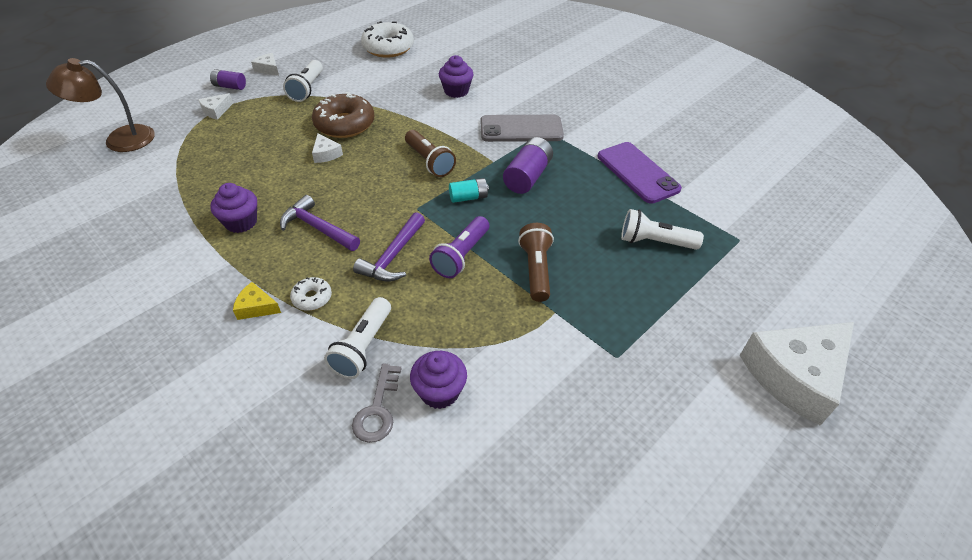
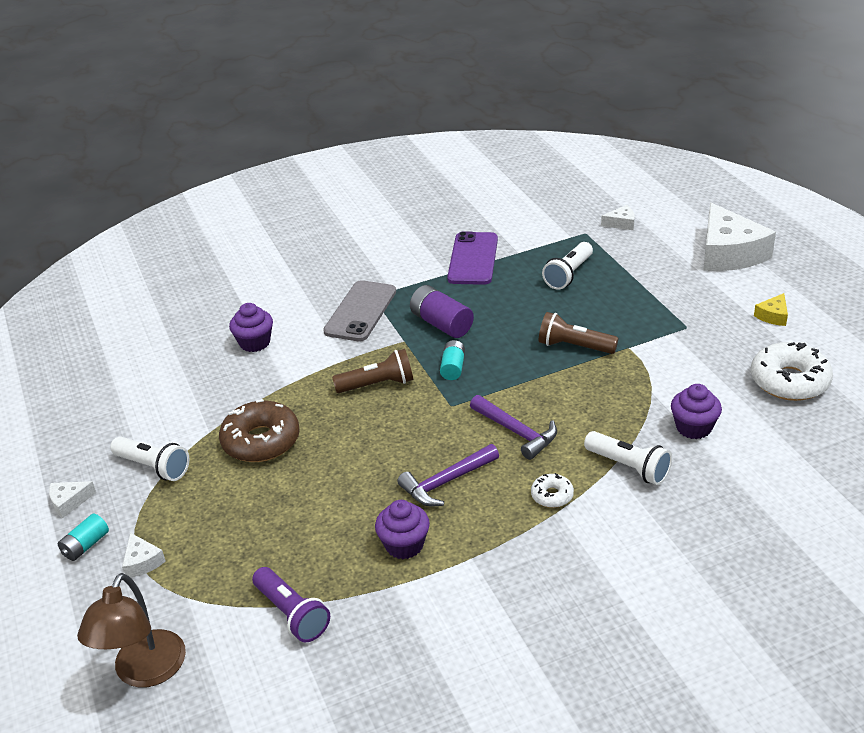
camera: 65 degrees left, 10 degrees down
purple battery [210,69,246,90] -> turquoise battery [58,514,109,561]
yellow cheese [233,282,281,320] -> yellow cheese moved to [754,293,788,326]
white cheese [312,133,343,163] -> white cheese moved to [601,205,635,230]
grey key [352,363,402,443] -> none
white donut [361,21,414,58] -> white donut moved to [751,342,833,401]
purple flashlight [429,216,489,278] -> purple flashlight moved to [252,567,330,642]
purple phone [598,142,682,204] -> purple phone turned 75 degrees counterclockwise [447,231,498,285]

